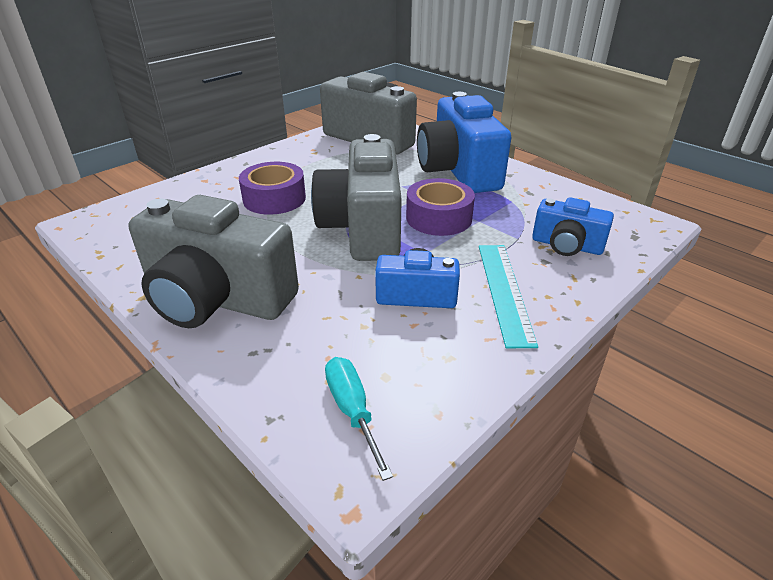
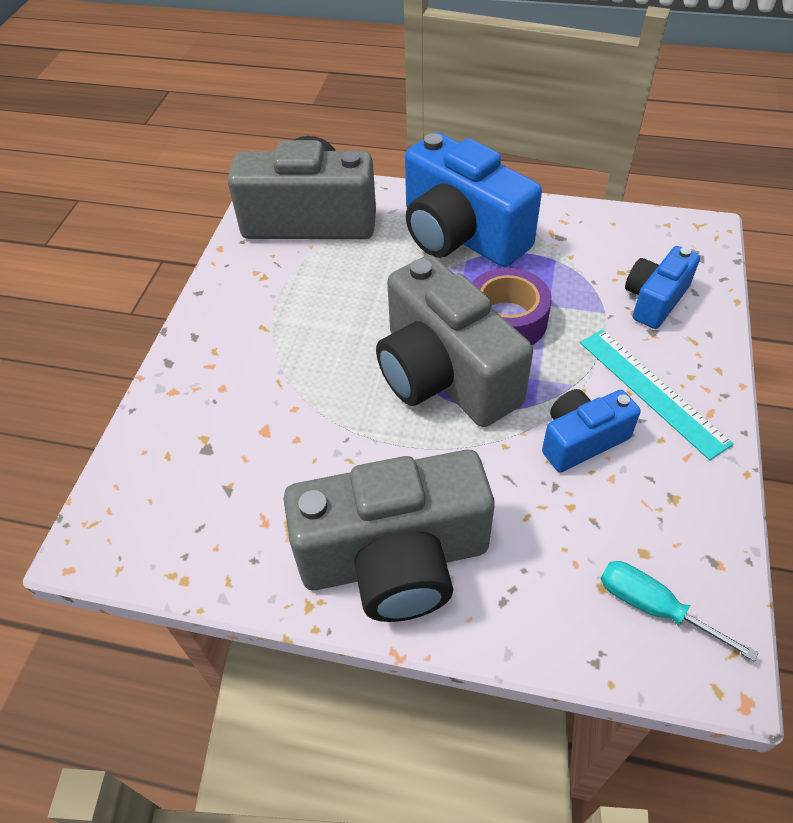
camera: 30 degrees left, 15 degrees up
purple tape [239,162,306,215] -> none
blue camera [532,197,614,256] -> blue camera turned 135 degrees clockwise [625,246,700,329]

